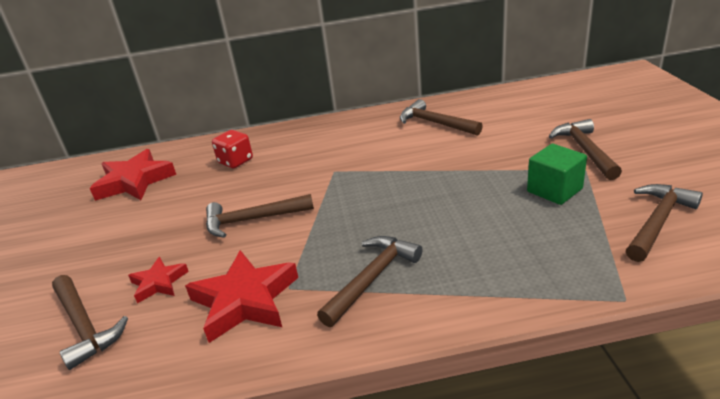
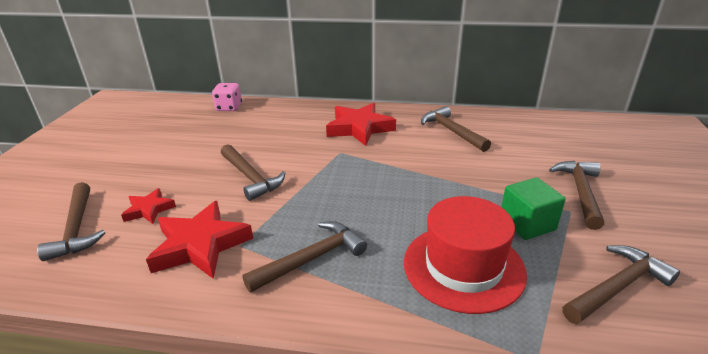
camera: 15 degrees right, 0 degrees up
red star [90,149,176,201] -> red star moved to [326,103,396,146]
brown hammer [206,194,314,238] -> brown hammer turned 135 degrees counterclockwise [221,144,285,201]
red dice [212,130,253,168] -> none
none -> pink dice [212,83,242,111]
none -> red hat [404,196,527,314]

